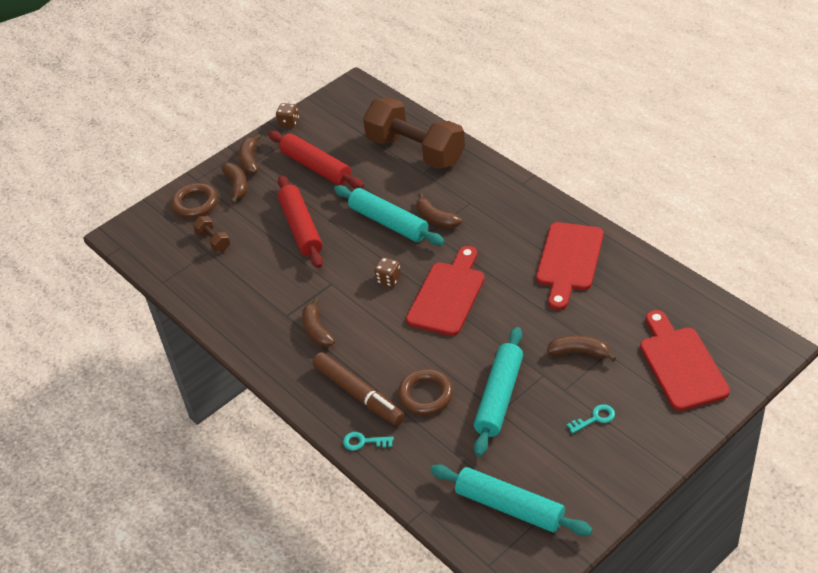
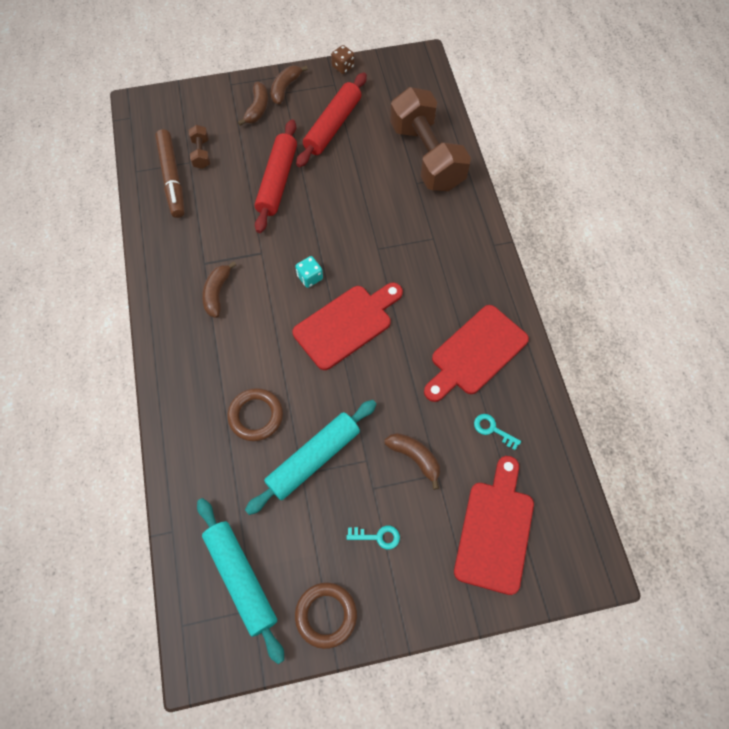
camera: 25 degrees right, 20 degrees up
brown ring [171,183,218,218] -> brown ring moved to [295,582,357,649]
red rolling pin [268,131,364,189] -> red rolling pin turned 45 degrees clockwise [296,72,367,167]
brown marker [312,352,405,426] -> brown marker moved to [155,129,185,218]
turquoise rolling pin [334,185,445,246] -> none
turquoise key [343,432,394,450] -> turquoise key moved to [474,414,521,450]
brown dice [374,257,401,287] -> turquoise dice [295,256,323,288]
brown banana [416,193,462,228] -> none

